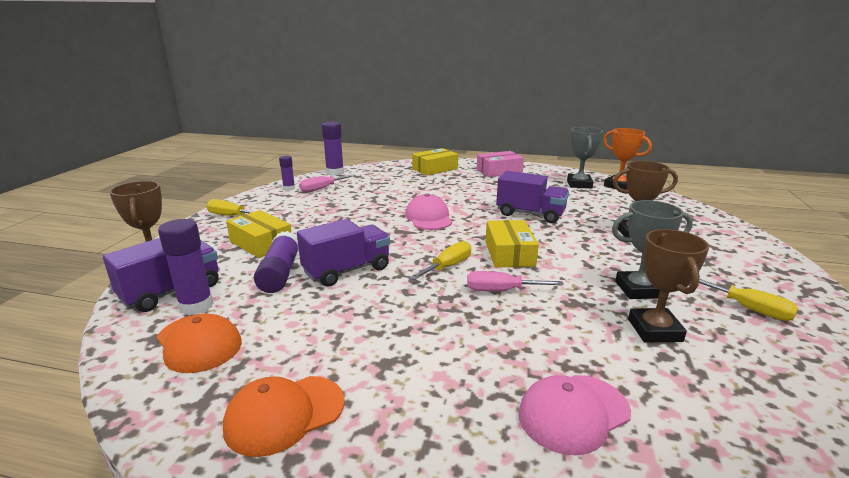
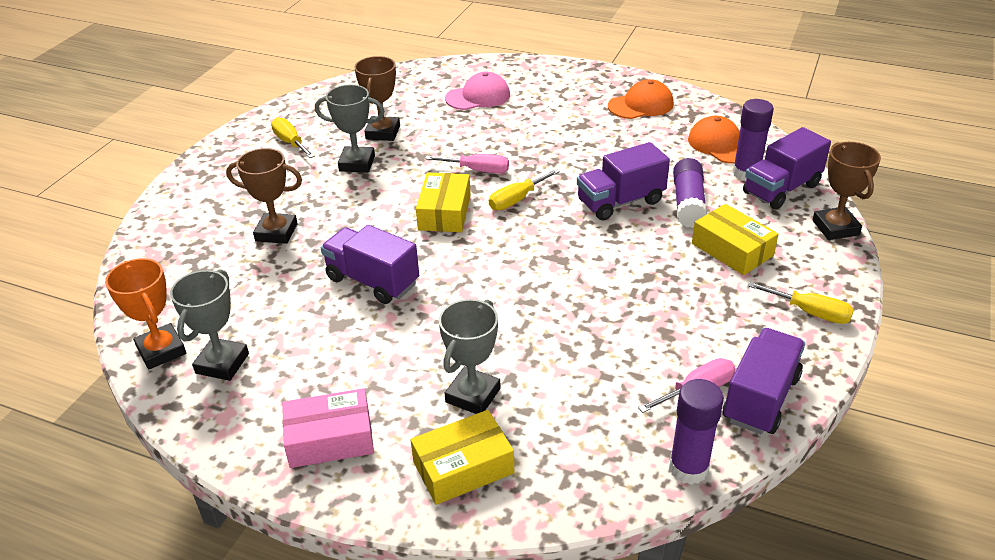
camera: 170 degrees left, 15 degrees up
purple glue stick [279,155,295,191] -> purple truck [723,328,805,434]
pink cap [405,193,452,230] -> none
none -> grey trophy [439,299,501,414]

